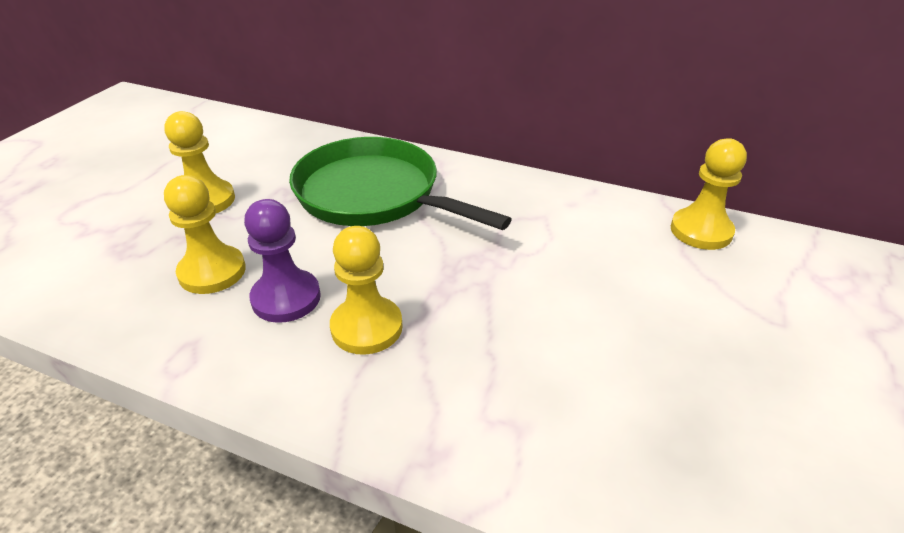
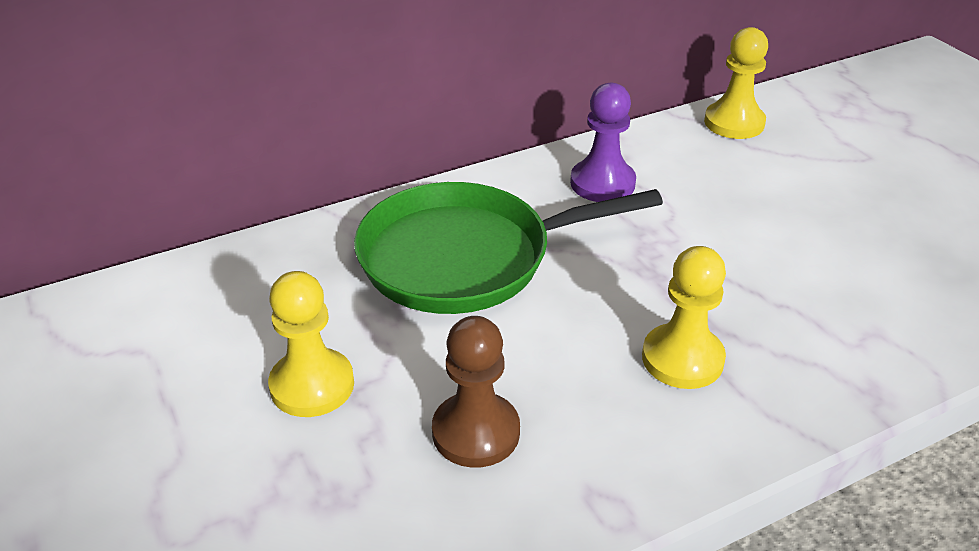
camera: 50 degrees left, 0 degrees up
yellow pawn [164,175,246,294] -> brown pawn [432,316,520,468]
purple pawn [244,199,321,323] -> purple pawn moved to [570,83,636,202]

